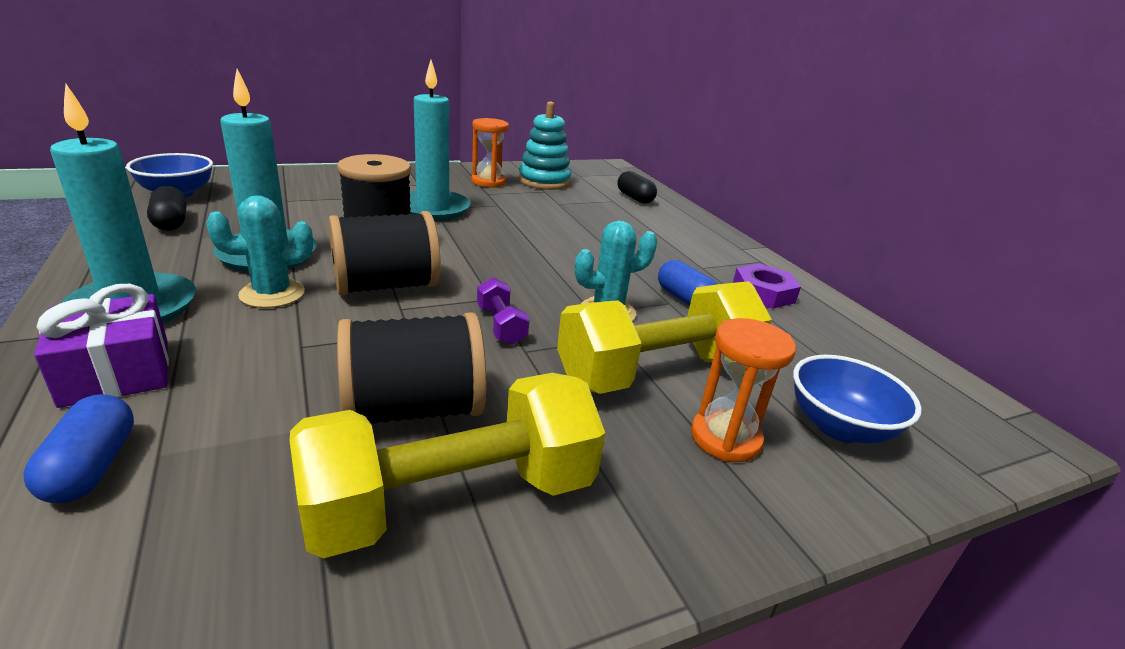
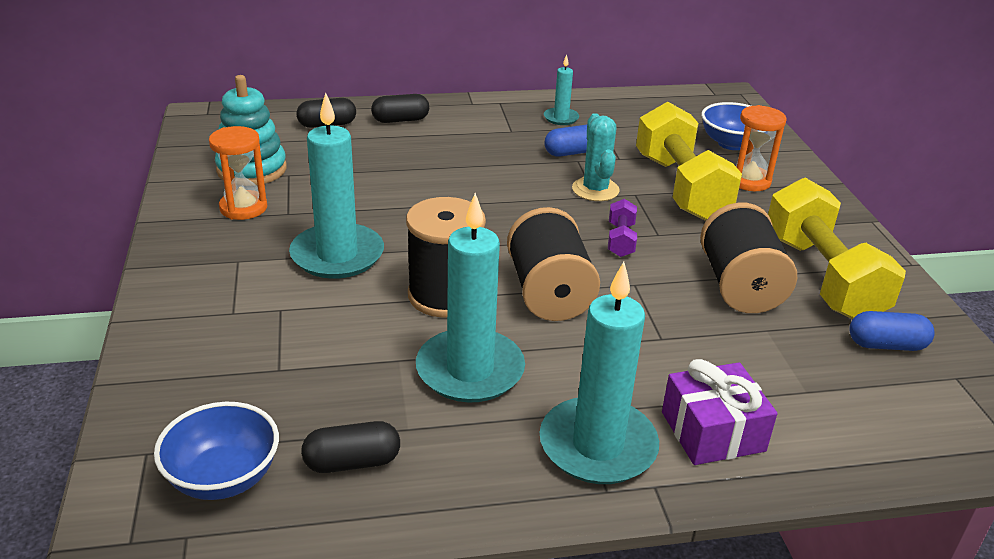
camera: 75 degrees left, 5 degrees up
blue capsule [24,394,134,503] -> blue capsule moved to [849,311,935,351]
turquoise cactus [206,195,313,308] -> none
purple dumbbell [477,277,530,345] -> purple dumbbell turned 75 degrees counterclockwise [608,199,637,257]
purple nut [733,264,801,309] -> turquoise candle [544,55,579,125]
none -> black capsule [371,94,429,123]

